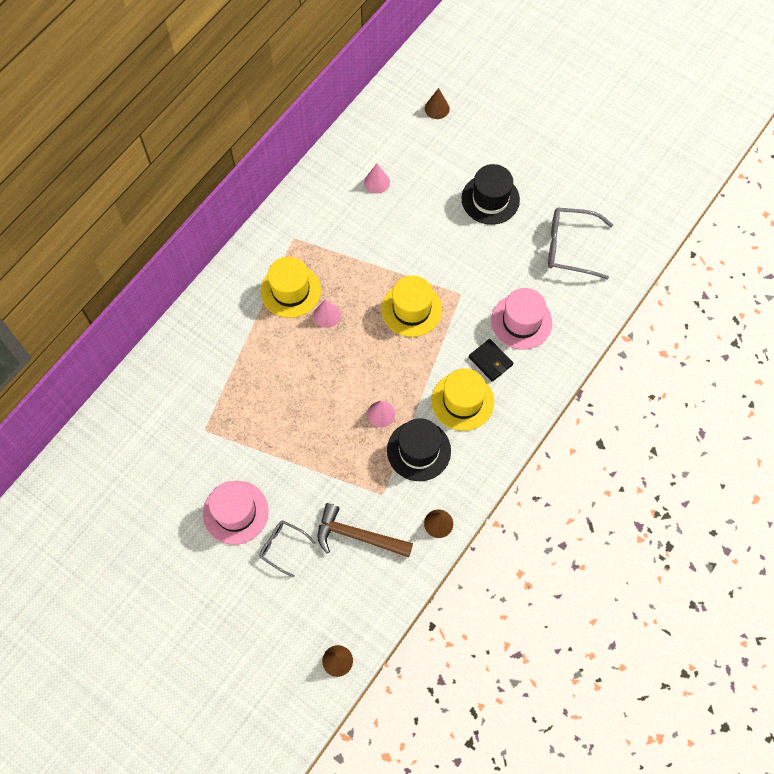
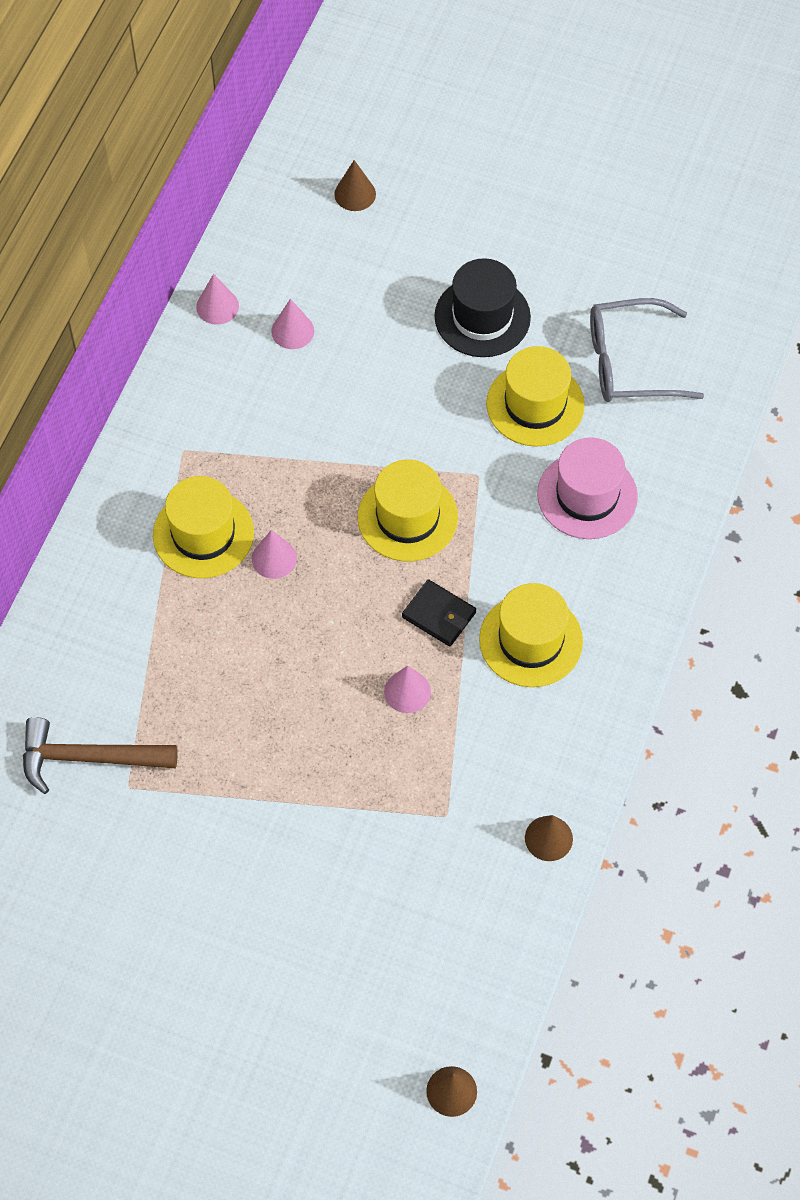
camera: 15 degrees left, 5 degrees down
pink hat [203,481,269,545] -> none
grey glasses [259,520,315,578] -> none
brown hammer [318,503,413,557] -> brown hammer moved to [23,717,178,794]
black hat [387,418,451,481] -> none
black wallet [469,339,513,382] -> black wallet moved to [402,579,476,647]
none -> pink cone [196,274,239,325]
none -> yellow hat [486,346,585,447]

